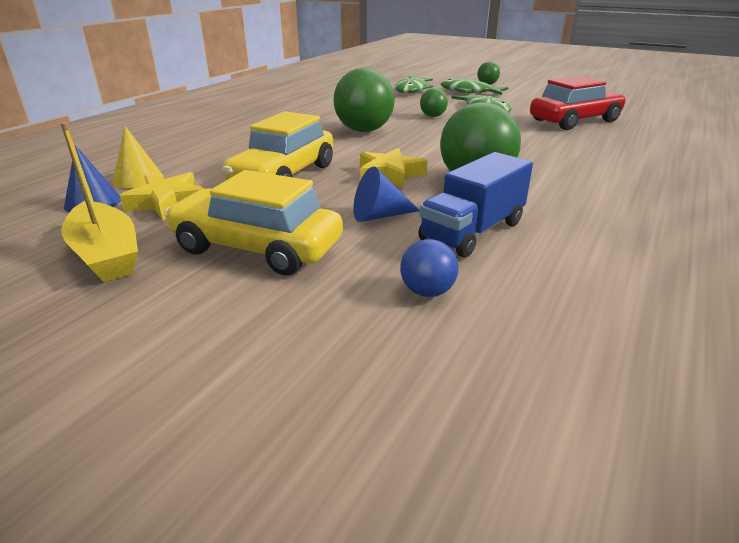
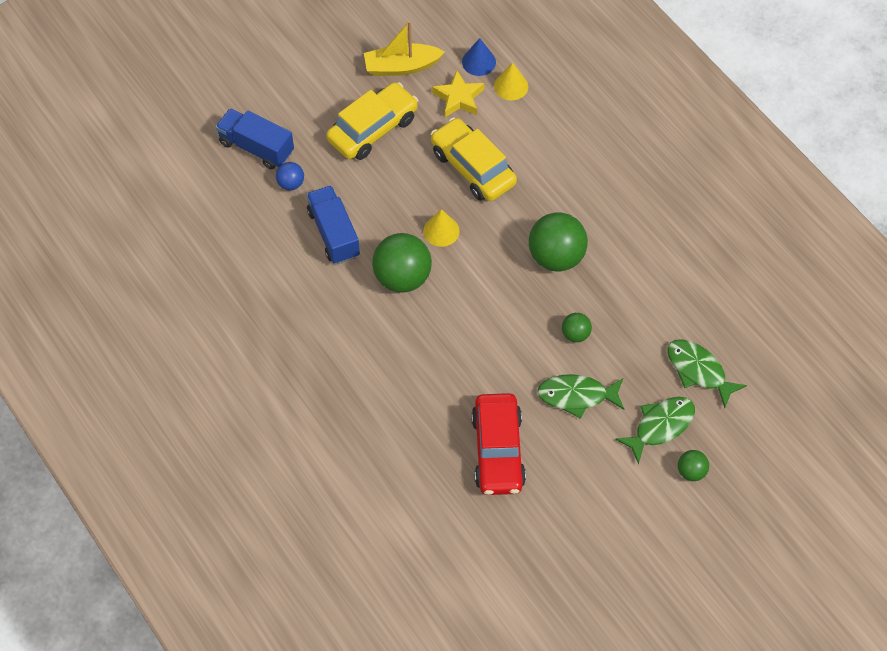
camera: 115 degrees right, 30 degrees up
blue cone [353,167,420,222] -> none
yellow star [360,148,427,188] -> yellow cone [423,209,460,247]
none -> blue truck [216,108,294,169]

